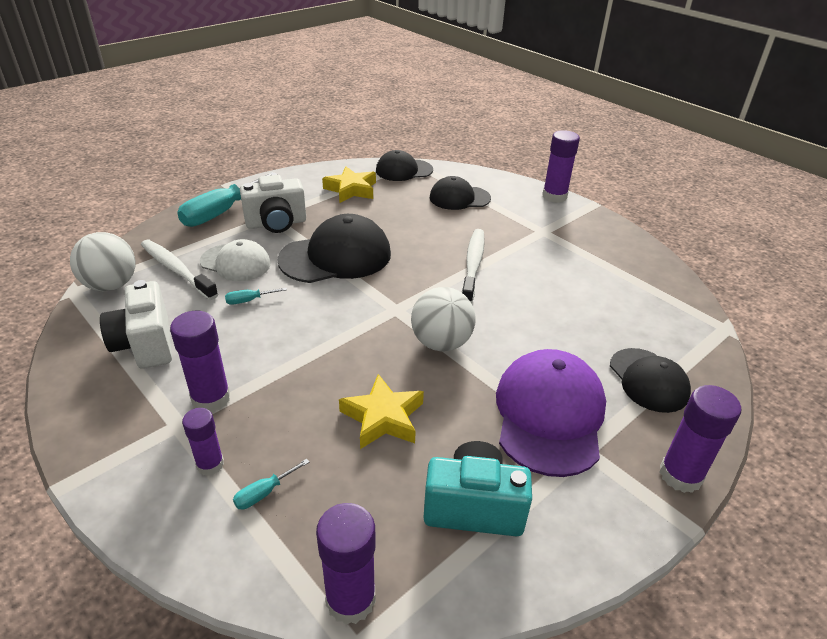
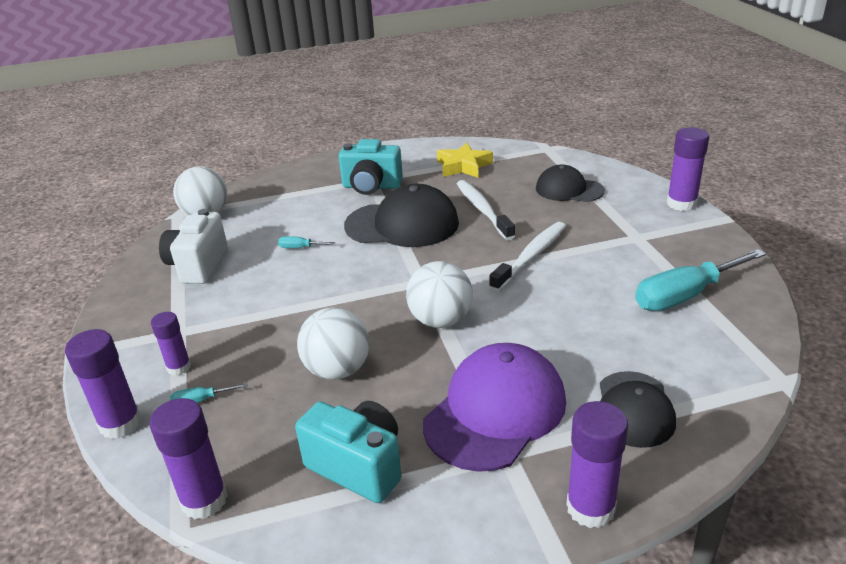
camera: 30 degrees right, 5 degrees down
white toothbrush [141,240,218,300] -> white toothbrush moved to [457,180,515,240]
purple glue stick [170,311,231,412] -> purple glue stick moved to [65,329,142,439]
turquoise screwdriver [177,172,278,227] -> turquoise screwdriver moved to [635,249,766,311]
white cap [200,239,271,281] -> none
white camera [240,175,306,233] -> turquoise camera [339,139,403,195]
yellow star [339,374,424,449] -> white ball [297,307,370,380]
black cap [376,150,433,181] -> none

